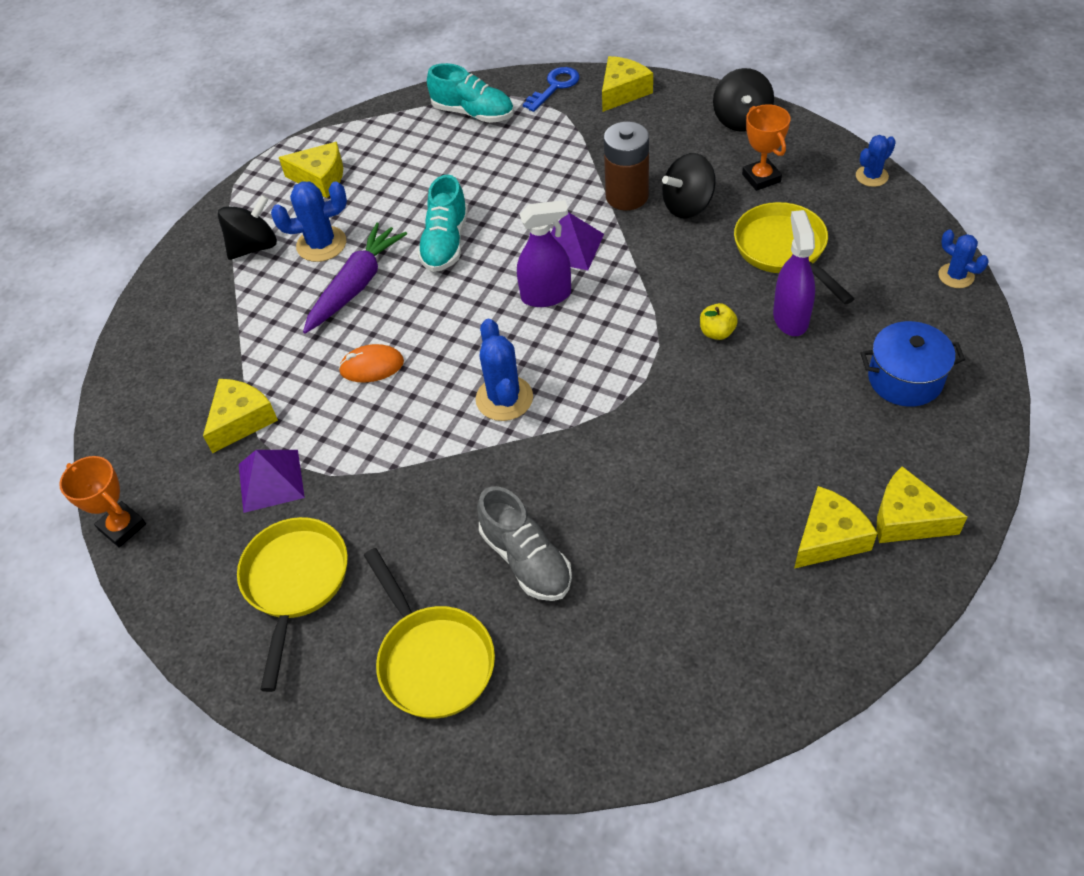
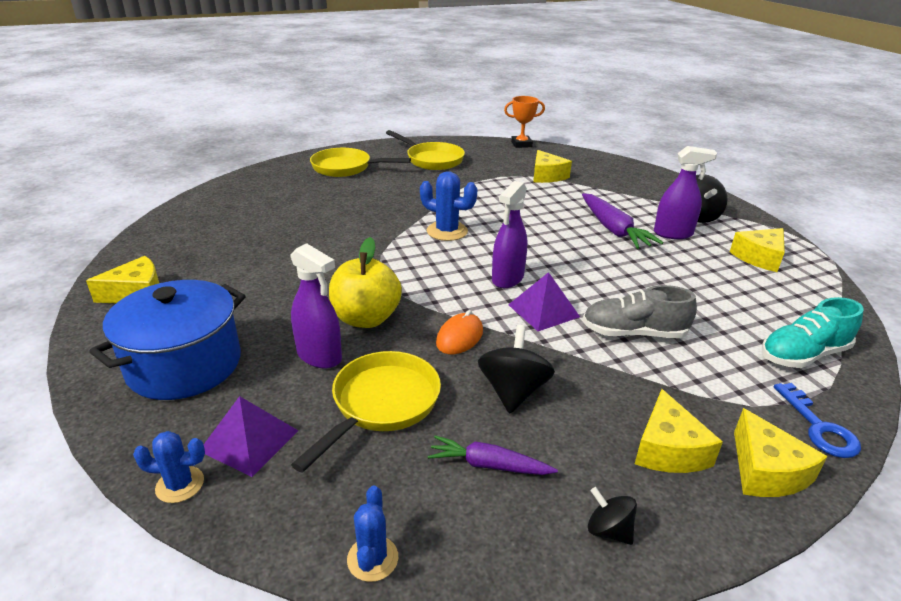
camera: 125 degrees right, 20 degrees down
purple pyramid [239,450,305,513] -> purple pyramid moved to [204,396,298,477]
blue cactus [271,181,347,262] -> purple spray bottle [654,146,717,239]
orange mouse [339,344,404,383] -> orange mouse moved to [436,310,483,354]
turquoise shoe [417,174,468,272] -> none
grey shoe [477,486,572,601] -> grey shoe moved to [582,285,697,338]
brown battery [604,121,649,210] -> none
yellow apple [700,303,738,340] -> yellow apple [329,237,402,328], size x2.06
black spinning top [713,68,774,132] -> black spinning top [588,487,637,545], size x0.58
yellow pan [734,202,855,304] -> yellow pan turned 75 degrees counterclockwise [291,351,441,473]
orange trophy [742,104,790,191] -> purple carrot [428,436,558,475]
yellow cheese [794,486,877,569] -> yellow cheese moved to [635,389,723,473]
blue pot [860,321,965,407] -> blue pot [89,280,246,400], size x1.51

